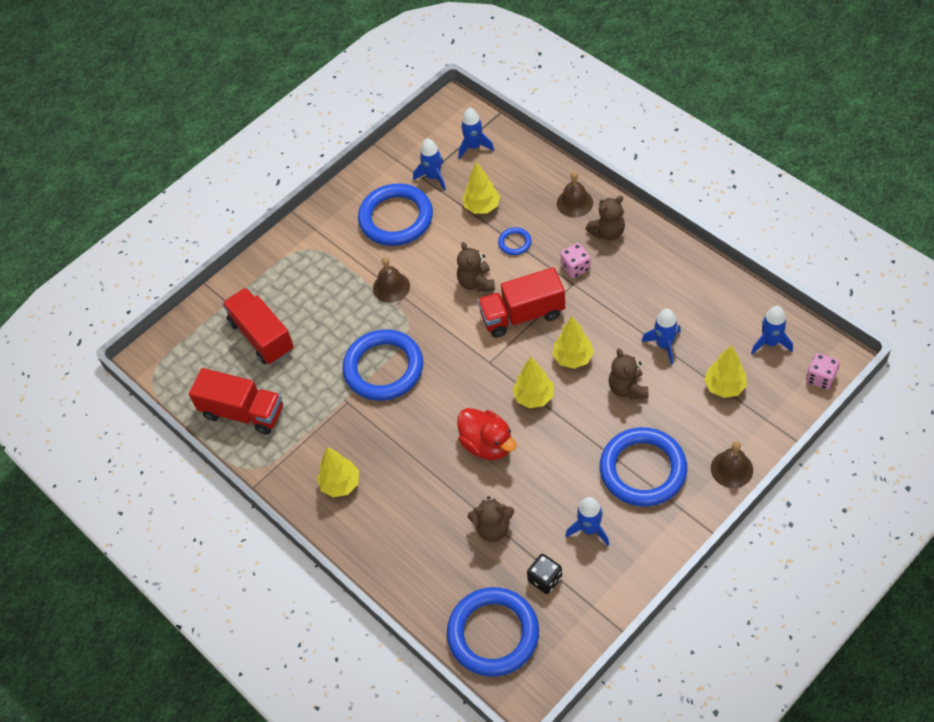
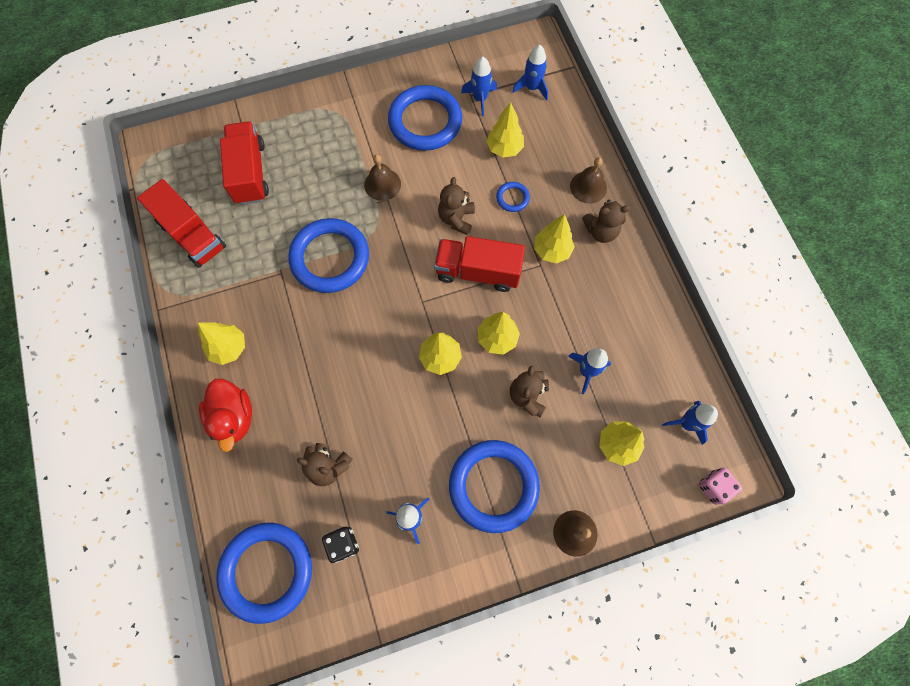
camera: 20 degrees right, 15 degrees up
red duck [458,408,516,460] -> red duck moved to [199,379,252,452]
pink dice [560,243,591,278] -> yellow tree [534,214,575,264]

